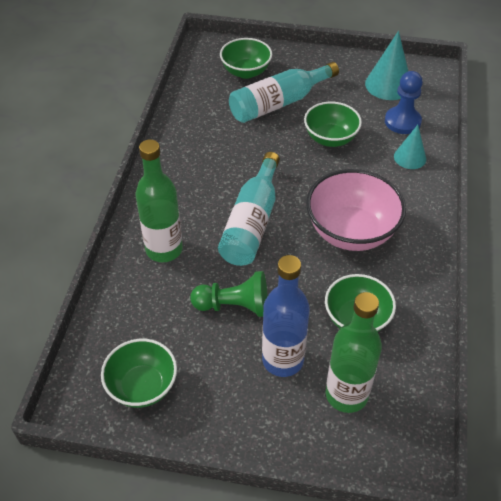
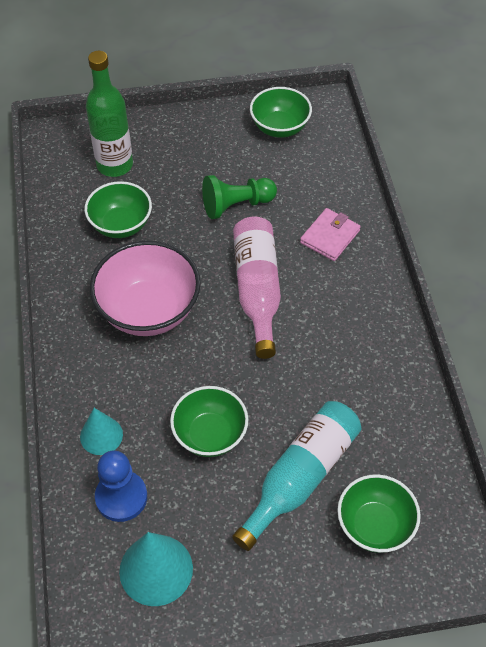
camera: 160 degrees right, 5 degrees up
green bottle [136,139,183,262] -> pink wallet [300,208,361,261]
turquoise bottle [218,152,280,266] -> pink bottle [233,216,281,359]
blue bottle [262,255,310,377] -> none

